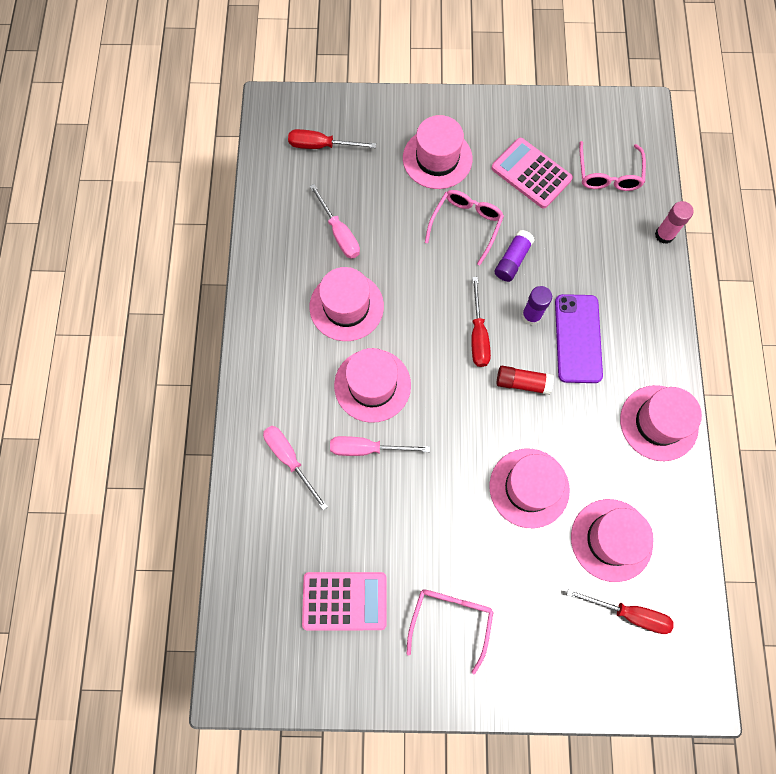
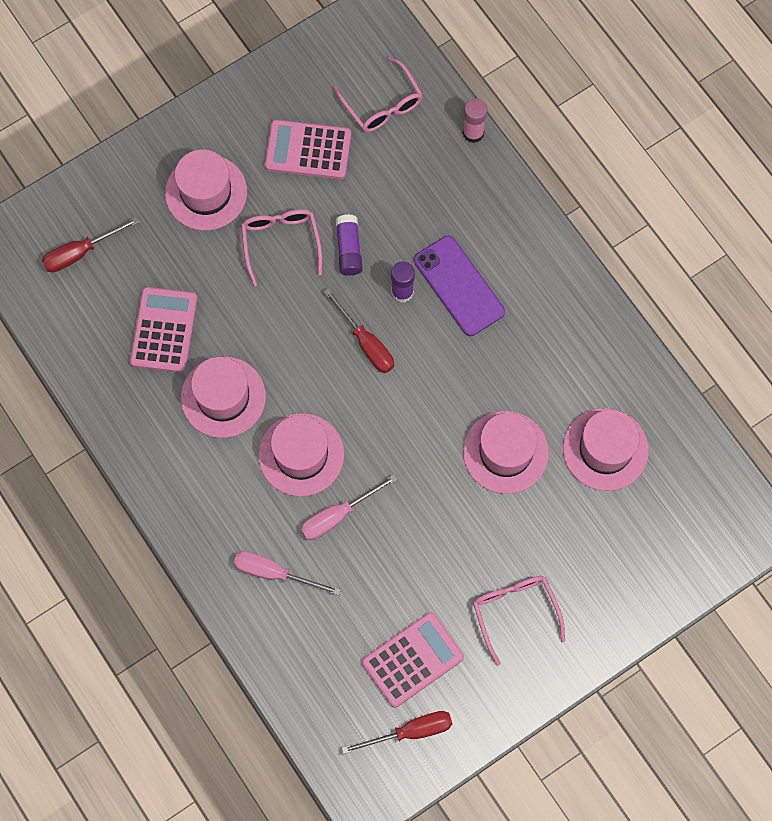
camera: 35 degrees left, 0 degrees up
pink screwdriver [310,184,360,259] -> pink calculator [130,287,198,373]
red glue stick [497,366,554,395] -> none
red screwdriver [567,589,674,634] -> red screwdriver moved to [342,711,452,754]
pink hat [620,385,702,461] -> none

